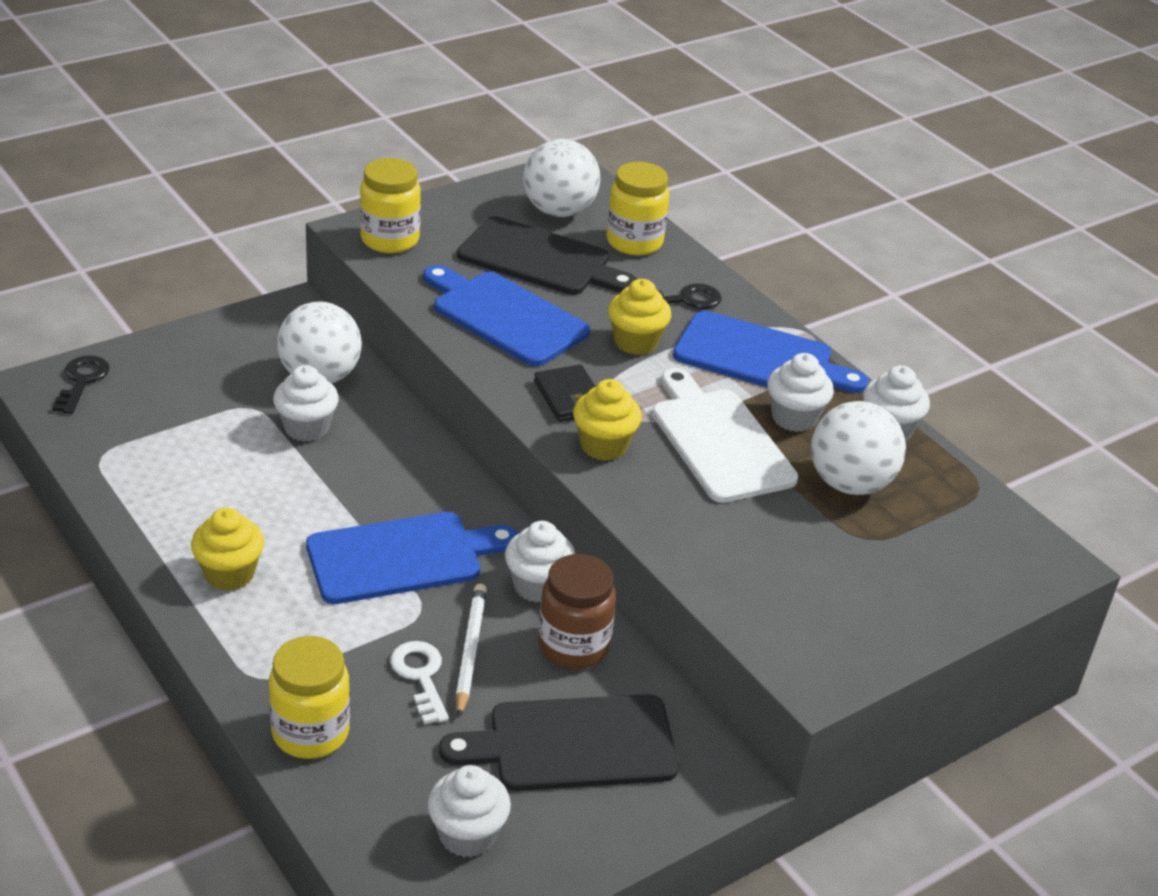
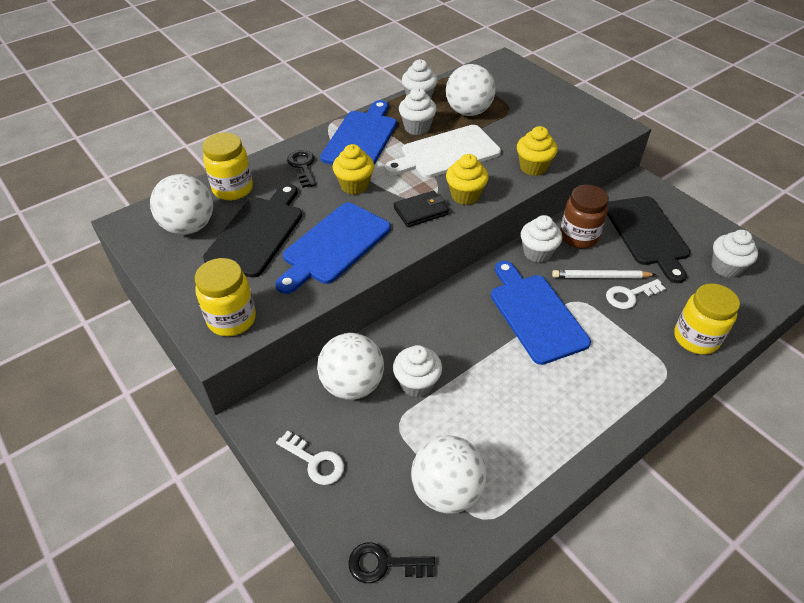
camera: 90 degrees left, 10 degrees up
yellow cupcake [191,508,264,591] -> yellow cupcake moved to [517,126,558,176]
none -> white key [276,431,344,485]
none -> white ball [411,435,487,514]

